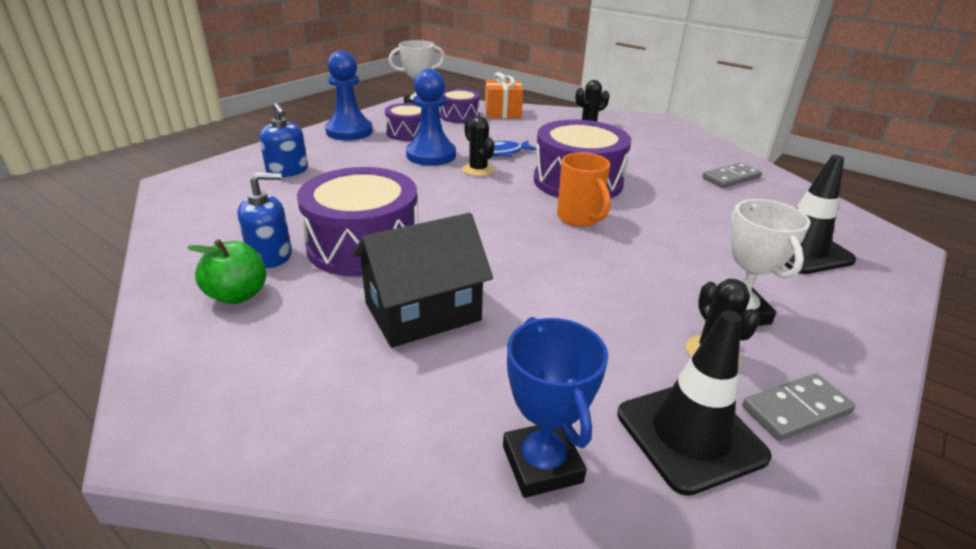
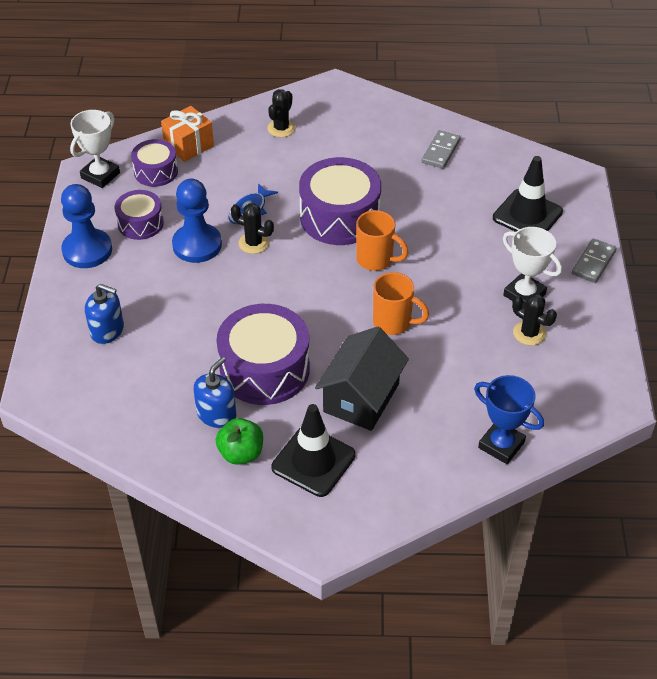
camera: 35 degrees left, 15 degrees up
black traffic cone [617,311,772,496] -> black traffic cone moved to [271,404,356,497]
grey domino [742,374,855,441] -> grey domino moved to [572,238,617,283]
none -> orange mug [373,272,429,335]

